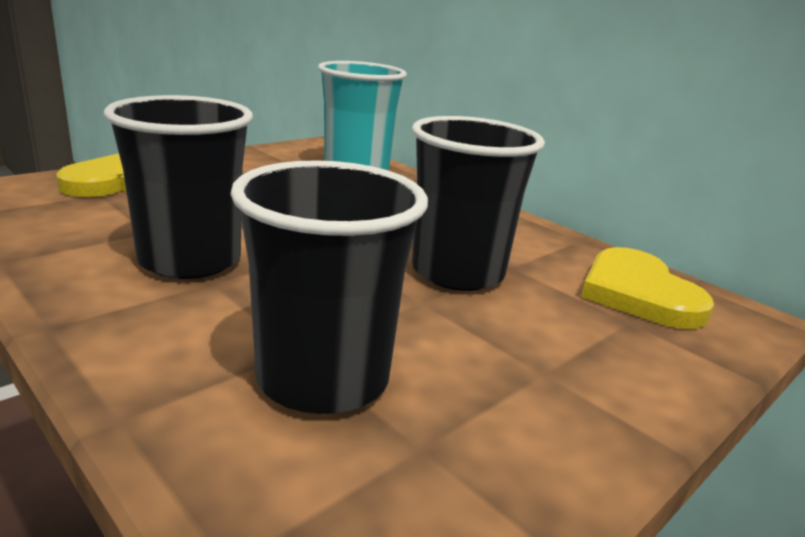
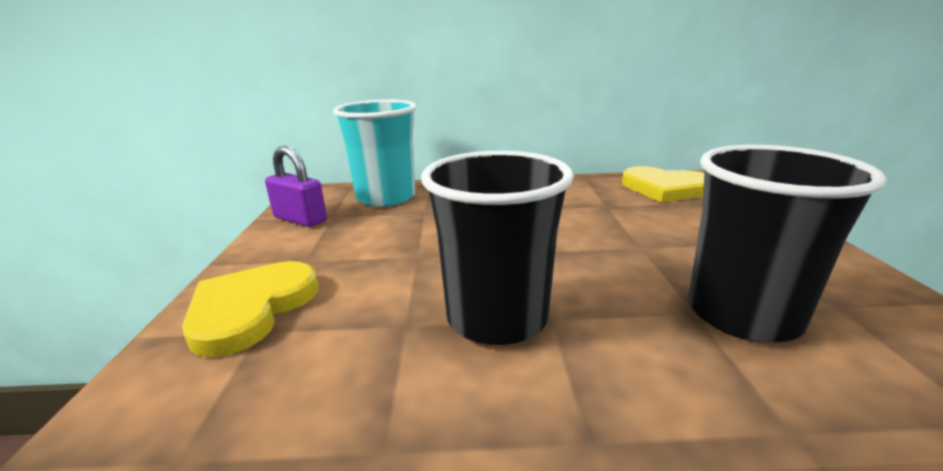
camera: 45 degrees left, 0 degrees up
black cup [412,116,545,291] -> none
none -> purple padlock [265,146,327,227]

